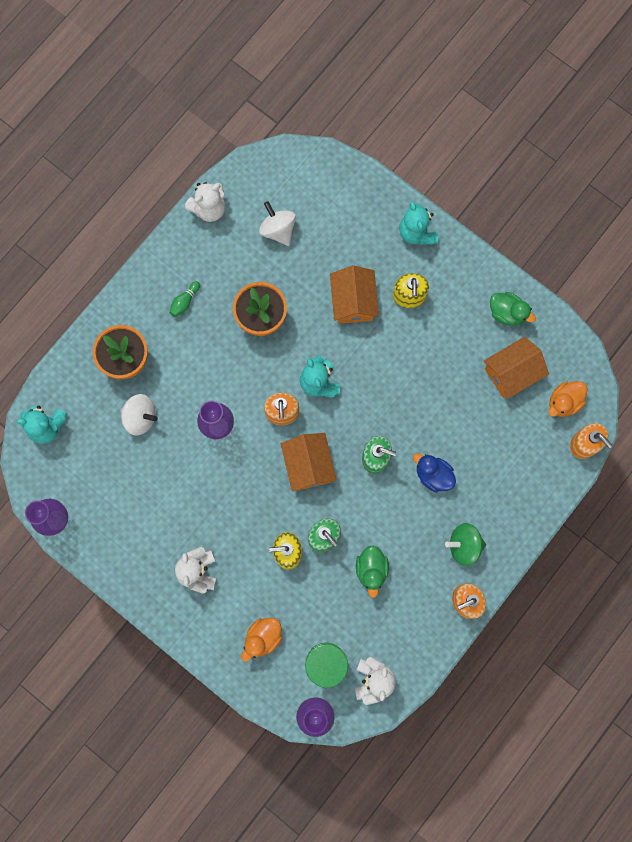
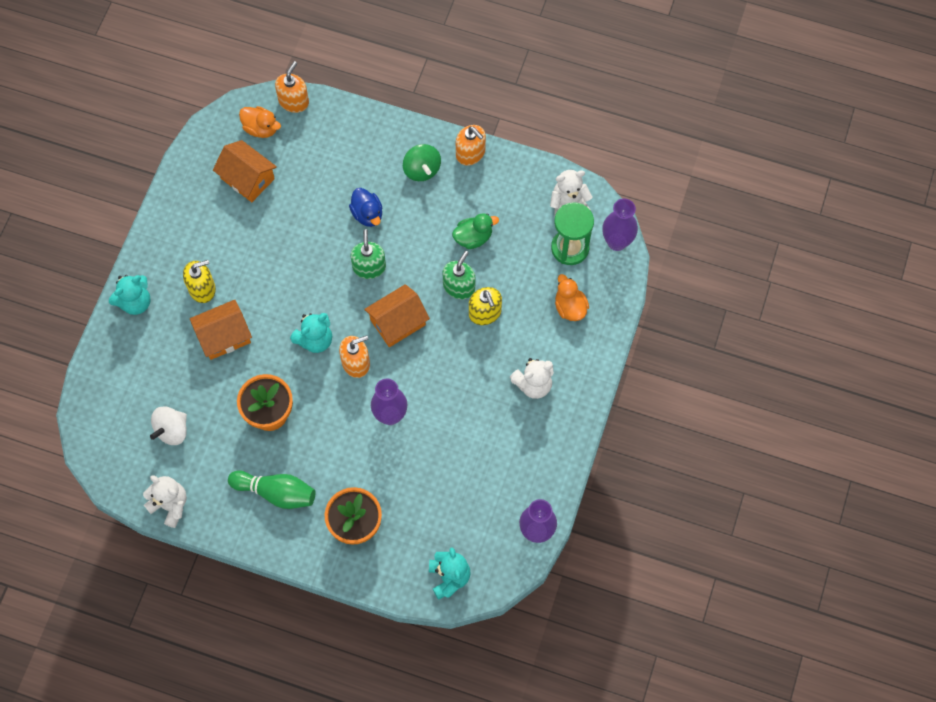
camera: 110 degrees left, 10 degrees down
white spinning top [120,394,158,435] -> none
green bowling pin [169,281,200,317] -> green bowling pin [228,470,316,509], size x1.97
orange duck [241,618,282,662] -> orange duck turned 135 degrees counterclockwise [555,274,589,321]
blue duck [413,453,456,492] -> blue duck turned 45 degrees counterclockwise [349,188,382,227]
green duck [490,292,536,326] -> none

